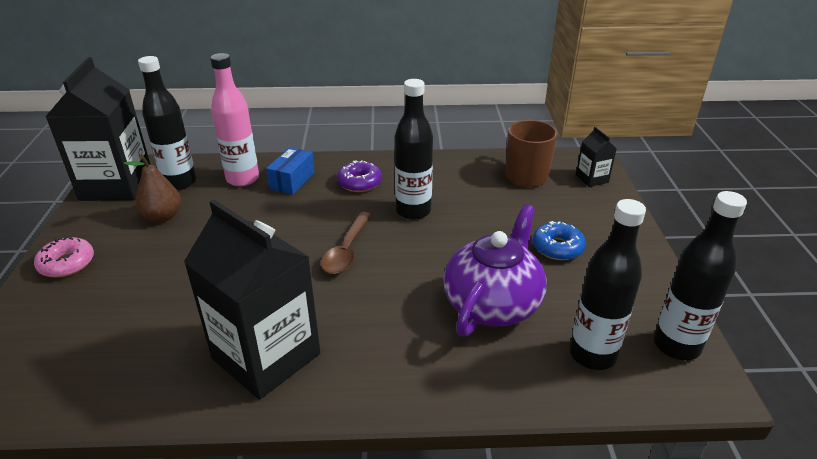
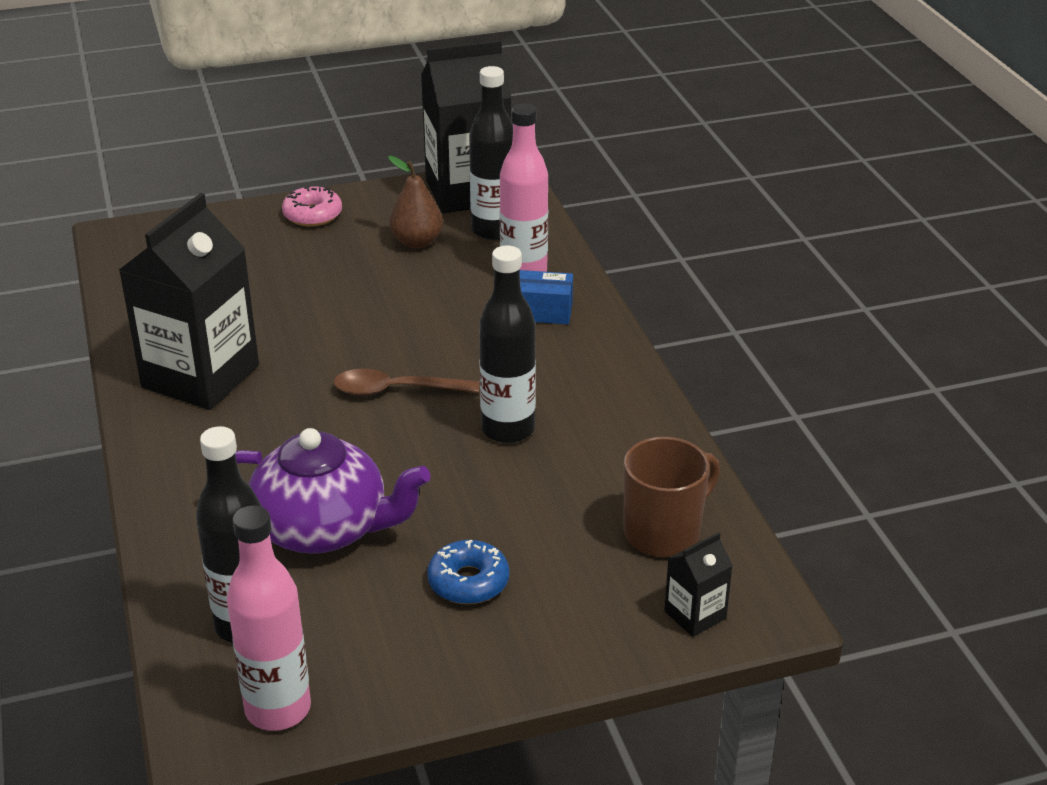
camera: 75 degrees right, 0 degrees up
purple donut [337,160,382,192] -> none
black bottle [654,191,747,360] -> pink bottle [227,505,311,731]

